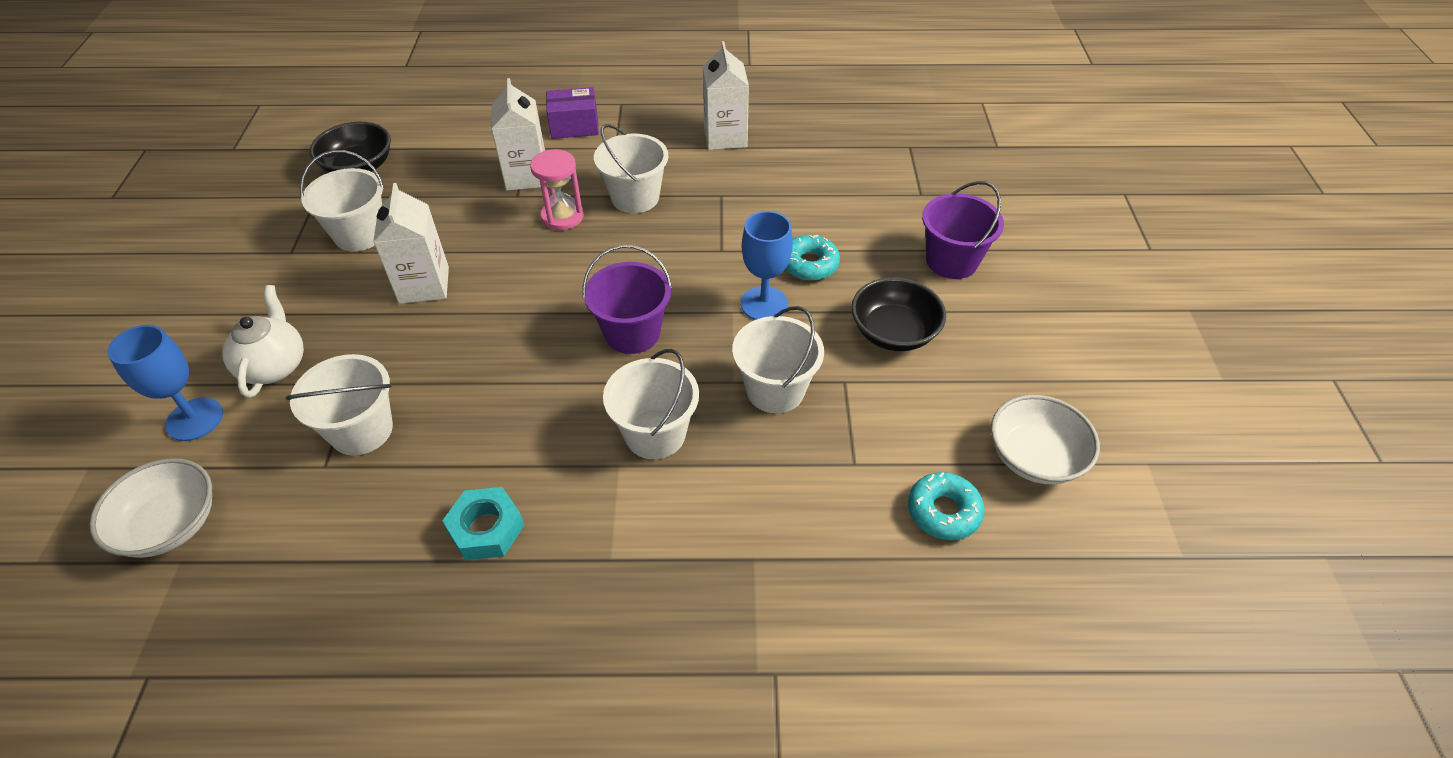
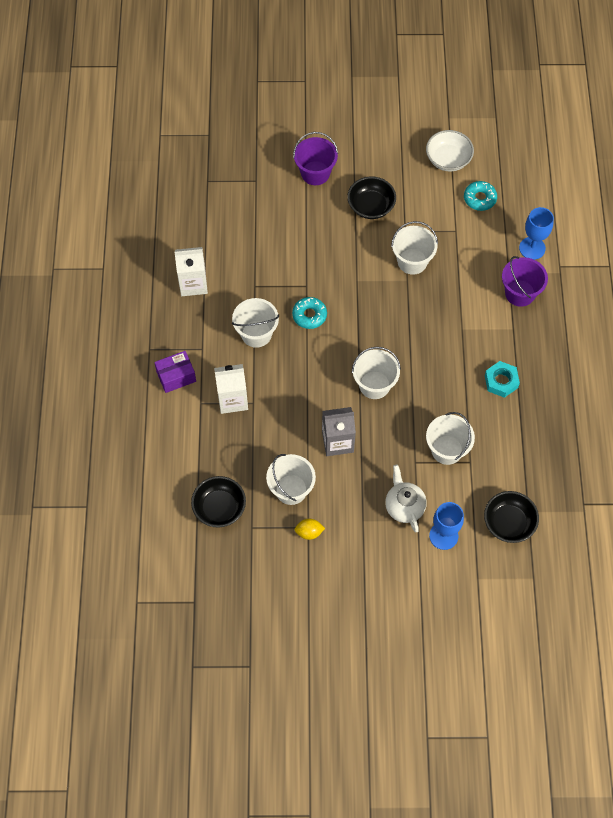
camera: 90 degrees left, 15 degrees up
white bowl [89,458,212,558] -> black bowl [484,491,539,543]
white teapot [222,285,304,398] -> white teapot turned 75 degrees clockwise [385,465,427,533]
white carton [373,183,449,304] -> grey carton [322,407,356,456]
pink hourglass [530,149,584,230] -> none
purple box [546,87,599,139] -> purple box turned 75 degrees clockwise [154,351,196,393]
purple bucket [582,245,672,354] -> purple bucket moved to [502,256,548,307]
white bucket [603,349,699,459] -> white bucket moved to [352,347,401,399]
blue goblet [741,211,793,320] -> blue goblet moved to [519,207,554,260]
turquoise donut [785,235,840,281] -> turquoise donut moved to [292,297,327,329]
none -> yellow lemon [294,519,325,540]

